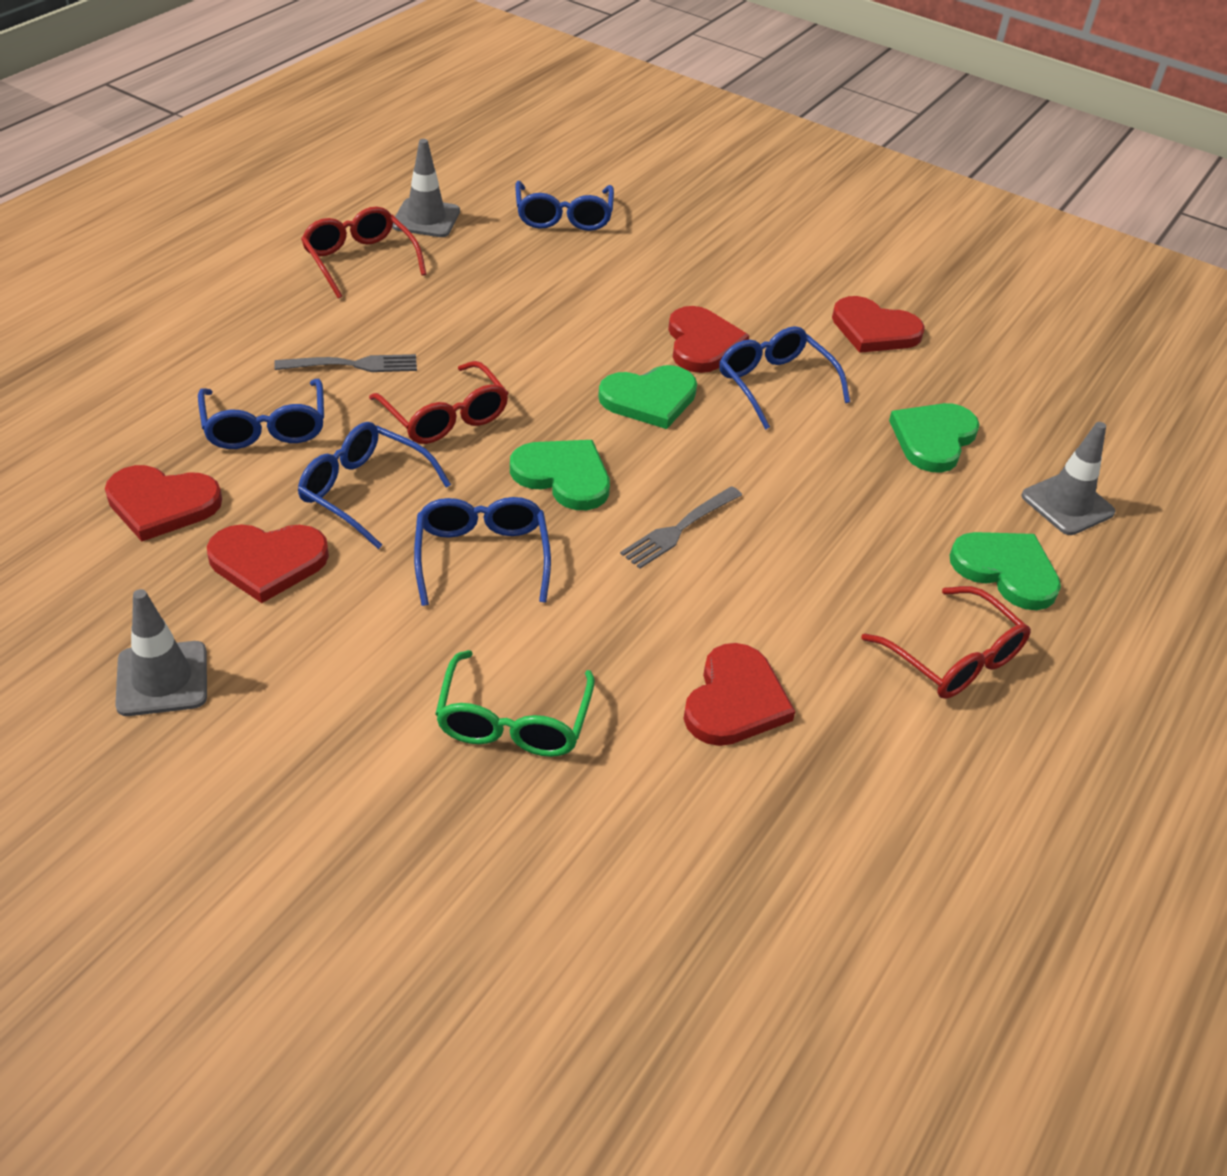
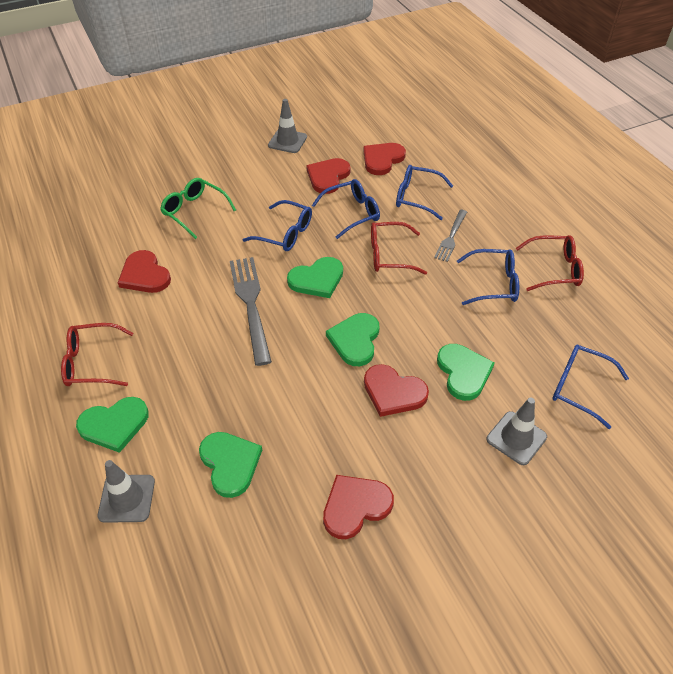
camera: 125 degrees right, 5 degrees up
grey traffic cone [392,139,460,237] -> grey traffic cone moved to [486,398,547,465]
grey fork [620,486,742,569] -> grey fork [230,257,272,366], size x1.70
blue glasses [719,326,850,430] -> blue glasses moved to [457,249,519,305]
none -> green heart [437,344,495,401]

